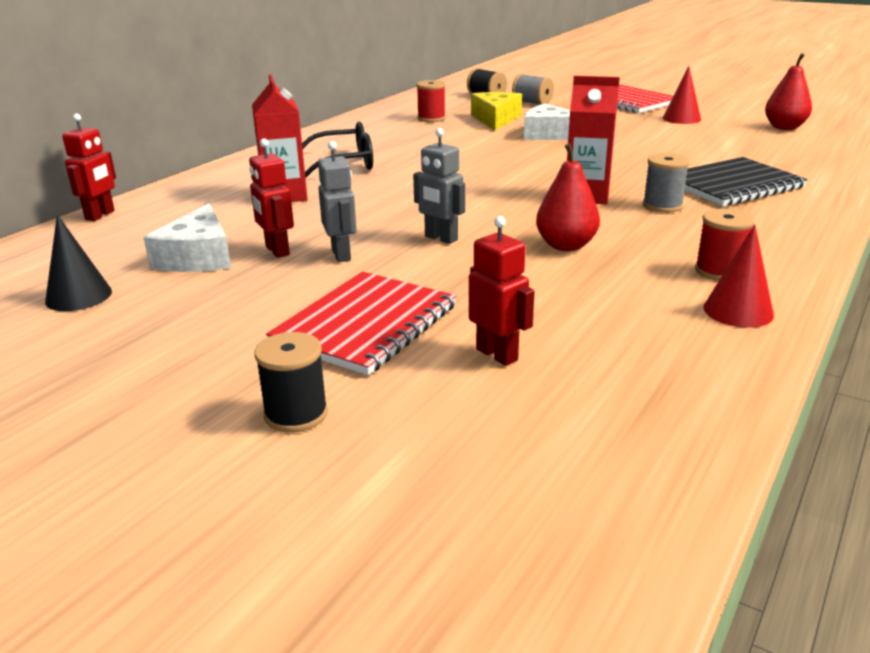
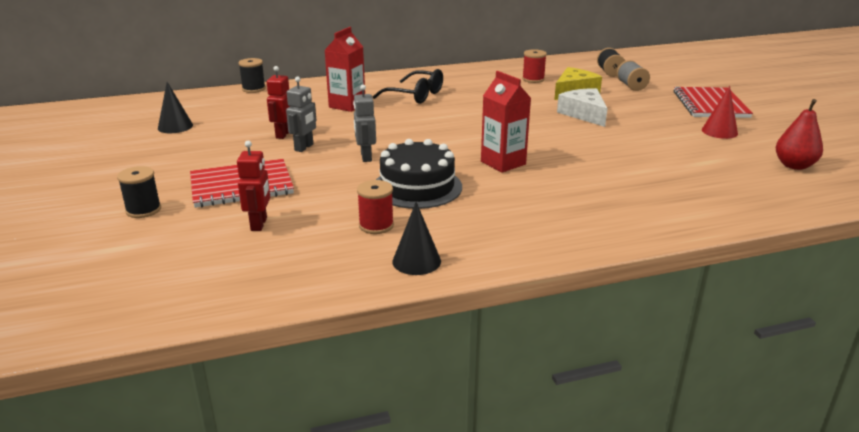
camera: 40 degrees right, 0 degrees up
red robot [62,114,116,221] -> black spool [238,58,266,93]
white cheese [143,203,231,272] -> none
red pear [536,143,600,251] -> black cake [376,139,462,209]
grey spool [643,153,690,213] -> none
black notebook [684,157,808,206] -> none
red spool [695,209,754,281] -> red spool moved to [357,180,394,234]
red cone [703,224,774,328] -> black cone [392,202,441,275]

